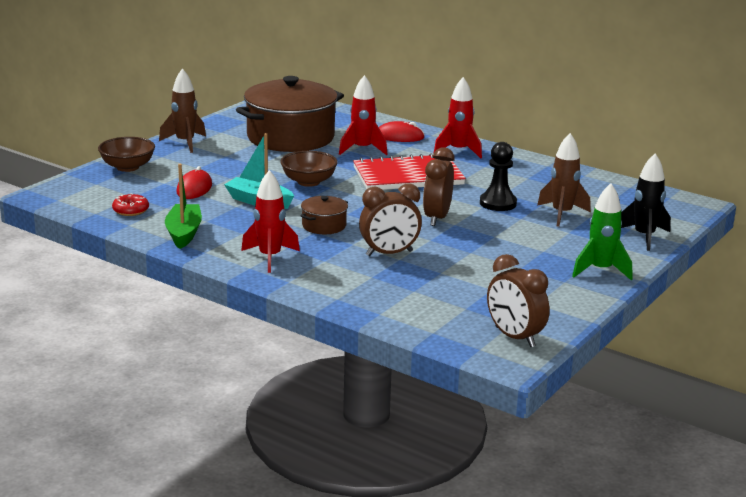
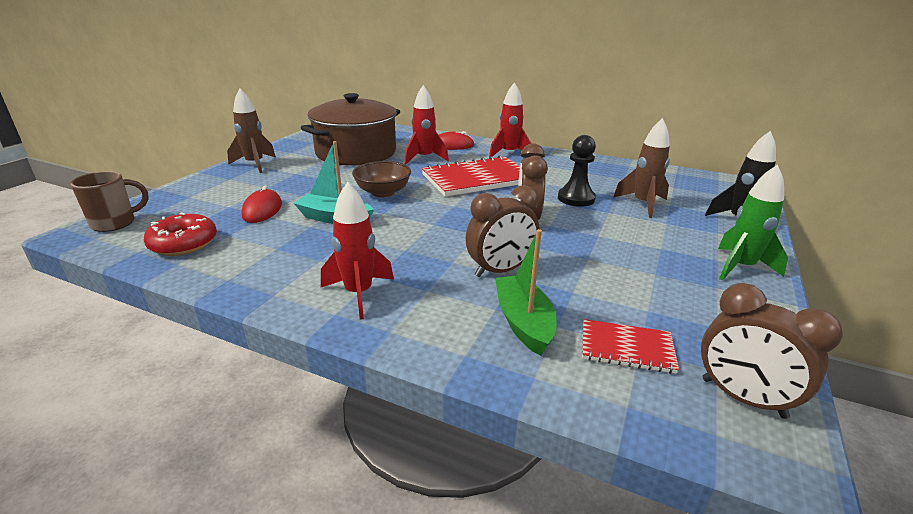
camera: 10 degrees left, 5 degrees up
brown bowl [98,137,155,172] -> none
red donut [112,193,149,216] -> red donut [144,212,217,256], size x1.52
green boat [165,164,202,249] -> green boat moved to [495,229,557,356]
brown pot [300,196,348,234] -> none
none -> brown mug [70,171,149,232]
none -> red notebook [582,319,679,374]

